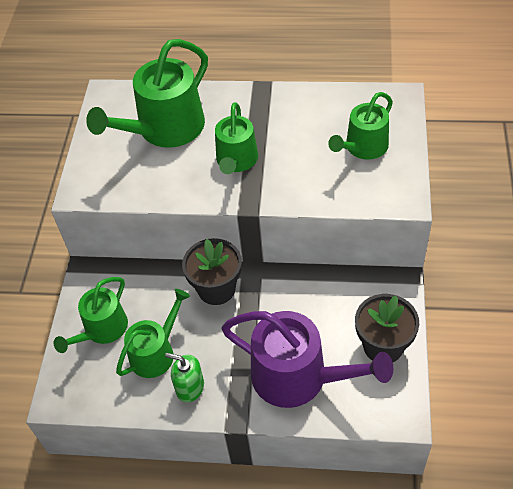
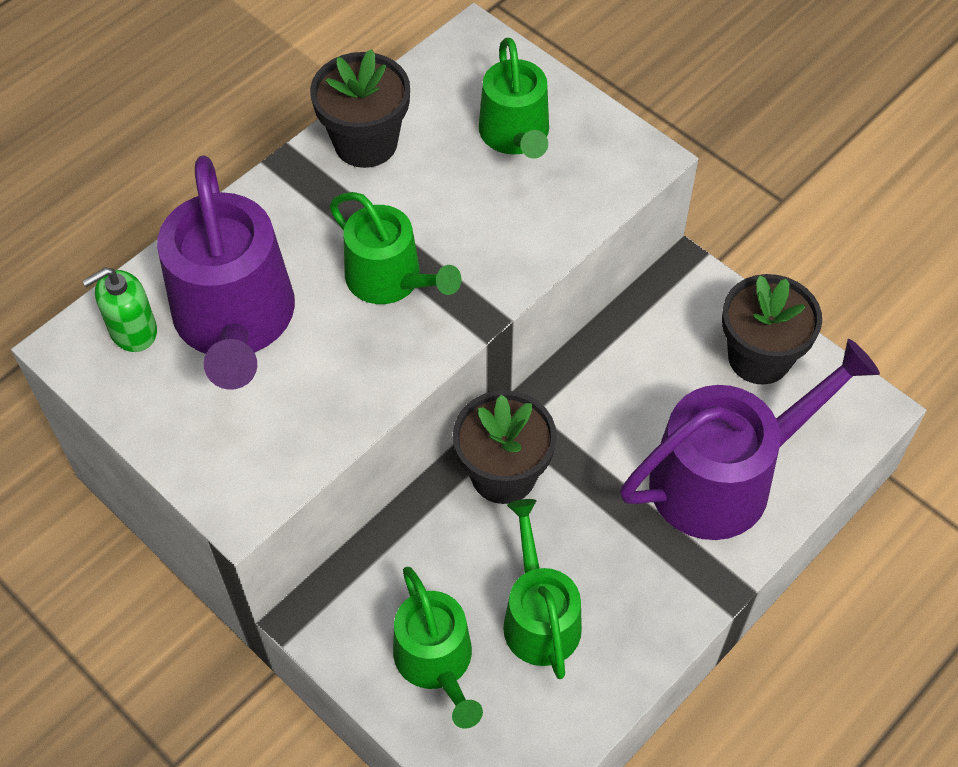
camera: 55 degrees left, 5 degrees up
green watering can [86,39,208,148] -> purple watering can [157,156,295,390]
green soap dispenser [165,353,204,403] -> green soap dispenser moved to [82,268,157,352]
none -> black flower pot [310,49,410,168]

